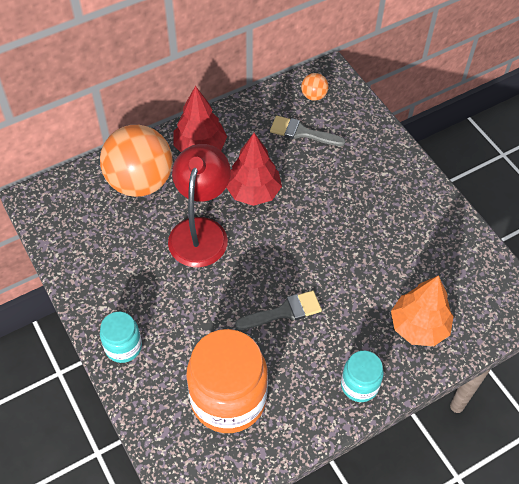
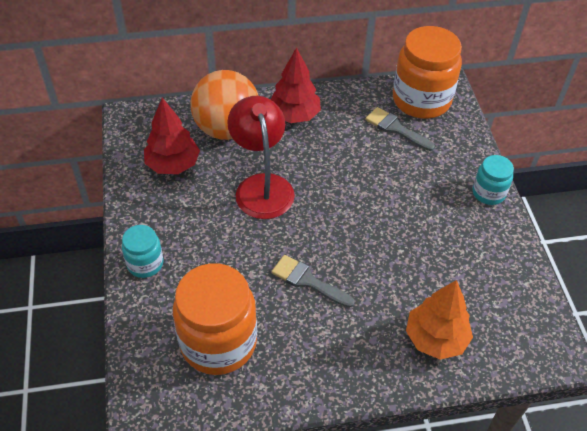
camera: 20 degrees right, 5 degrees down
red lamp [168,144,231,267] -> red lamp turned 45 degrees counterclockwise [227,96,295,219]
red tree [226,133,282,206] -> red tree moved to [144,98,200,174]
grey brush [235,290,322,330] -> grey brush turned 150 degrees counterclockwise [271,255,355,308]
orange ball [301,73,329,101] -> orange jar [393,26,462,119]
turquoise jar [341,351,384,402] -> turquoise jar moved to [473,155,514,205]

